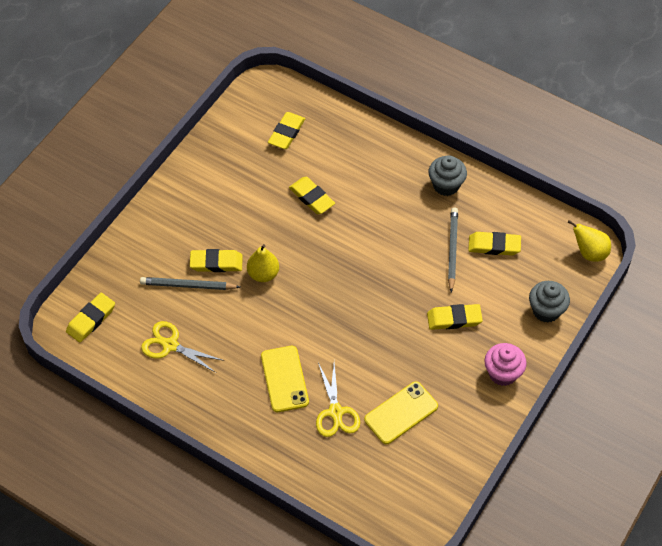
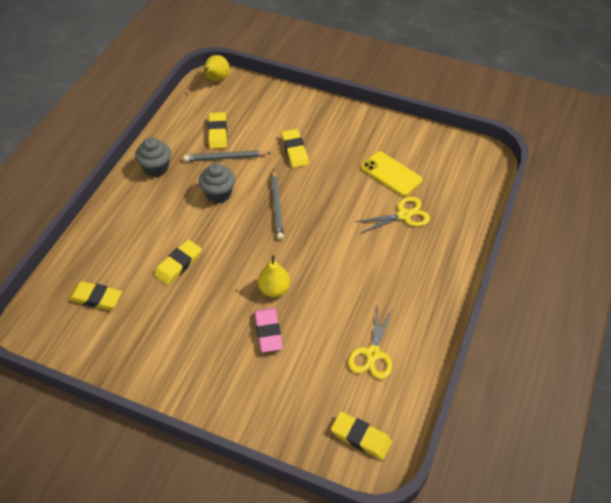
camera: 100 degrees left, 5 degrees down
grey pencil [140,277,240,290] -> grey pencil moved to [271,169,284,240]
yellow eraser [190,249,243,272] -> pink eraser [254,308,283,353]
yellow phone [261,346,309,412] -> none
pink cupcake [484,343,527,386] -> none
grey cupcake [529,281,570,323] -> grey cupcake moved to [199,163,235,203]

